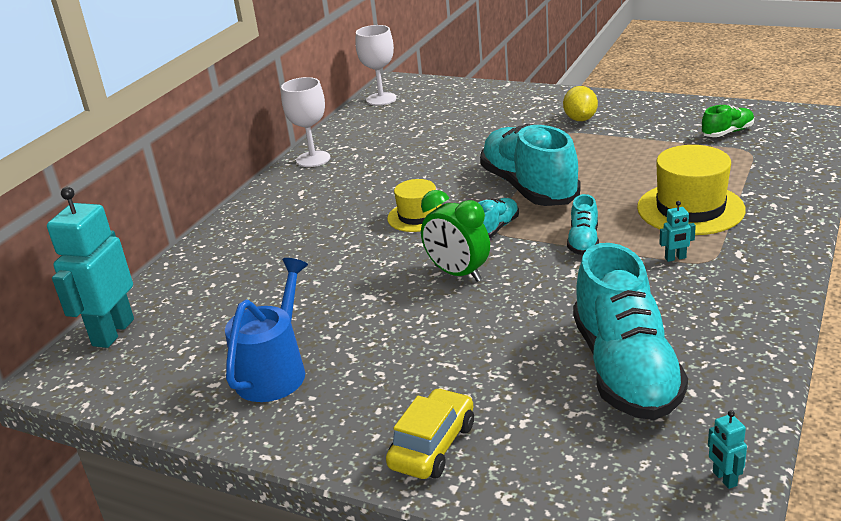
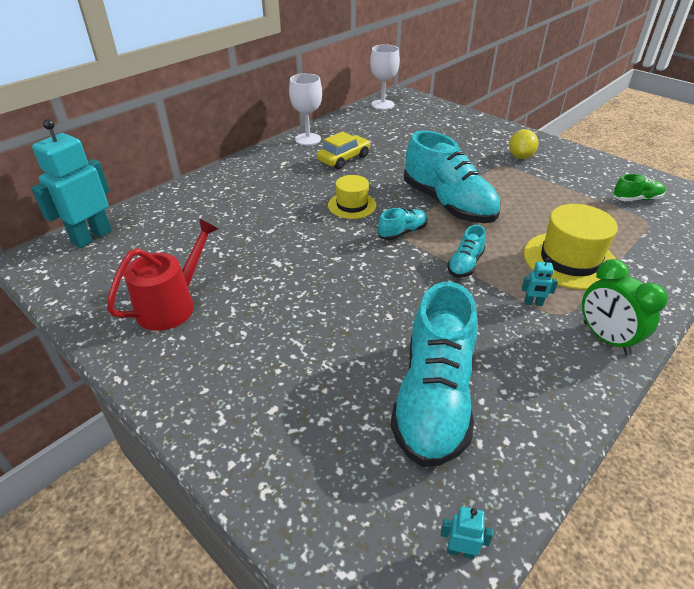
camera: 15 degrees right, 10 degrees up
blue watering can [225,258,308,402] -> red watering can [107,219,218,331]
yellow car [386,388,474,479] -> yellow car moved to [317,131,370,169]
green clock [421,190,490,282] -> green clock moved to [582,259,668,355]
turquoise shoe [480,124,581,206] -> turquoise shoe turned 150 degrees clockwise [404,131,501,223]
turquoise robot [708,410,747,489] -> turquoise robot turned 105 degrees clockwise [441,506,493,559]

